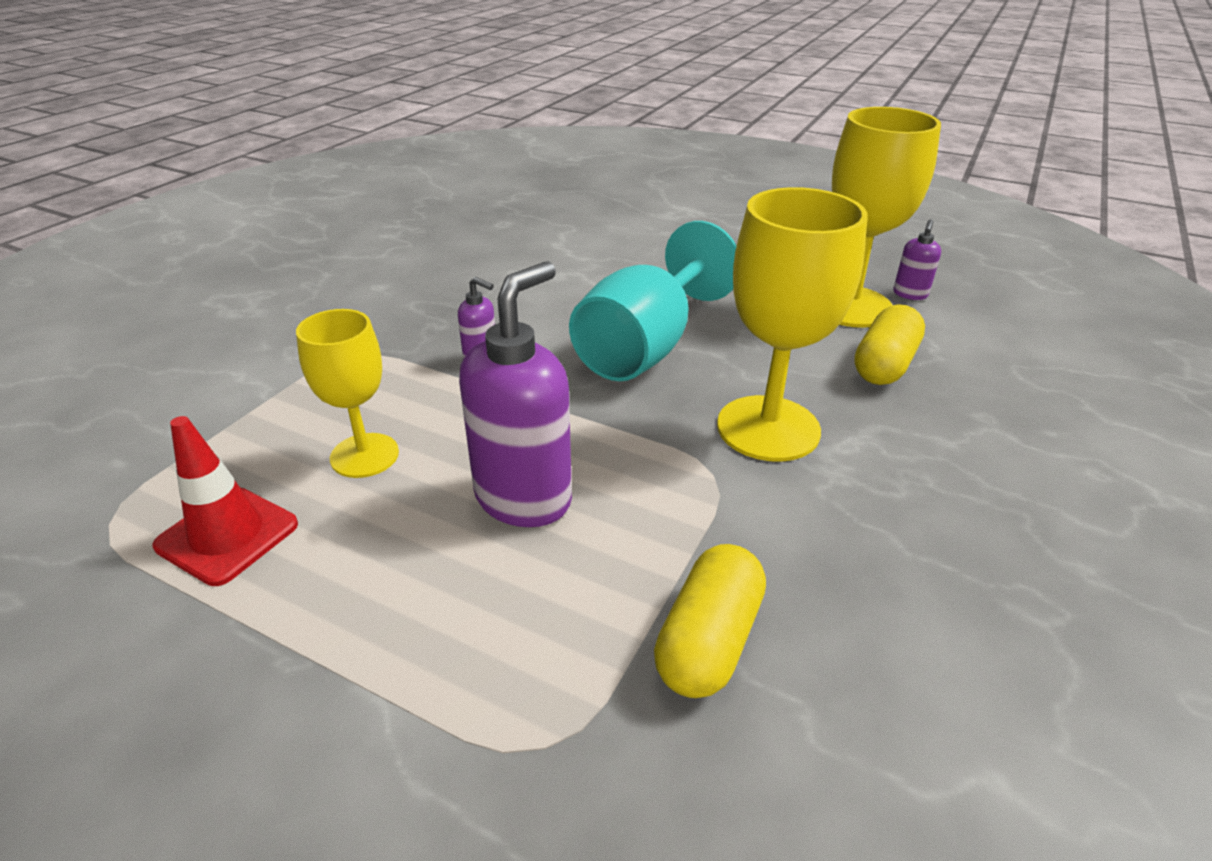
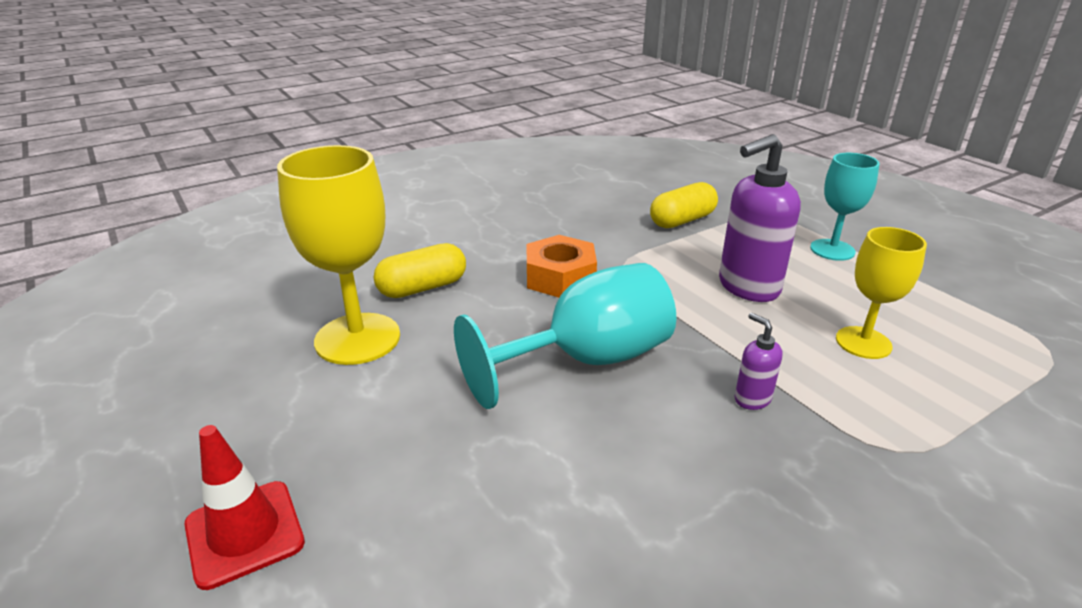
camera: 150 degrees left, 5 degrees down
red traffic cone [153,416,298,586] -> red traffic cone moved to [184,425,305,590]
yellow goblet [717,187,868,462] -> orange nut [526,235,597,298]
purple soap dispenser [893,219,941,300] -> none
none -> turquoise goblet [810,153,880,261]

